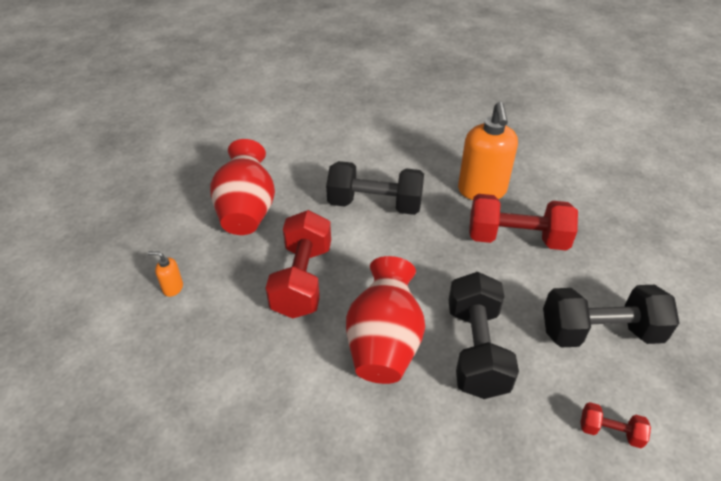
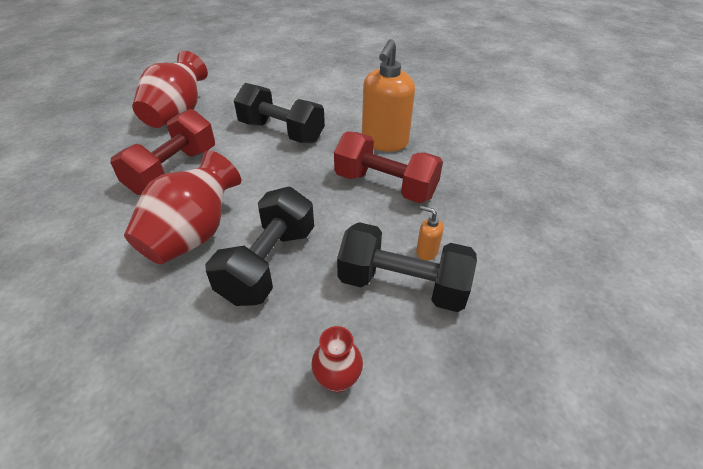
camera: 20 degrees right, 0 degrees up
orange soap dispenser [148,251,183,297] -> orange soap dispenser moved to [416,206,444,261]
red dumbbell [580,402,651,448] -> red vase [311,326,363,393]

